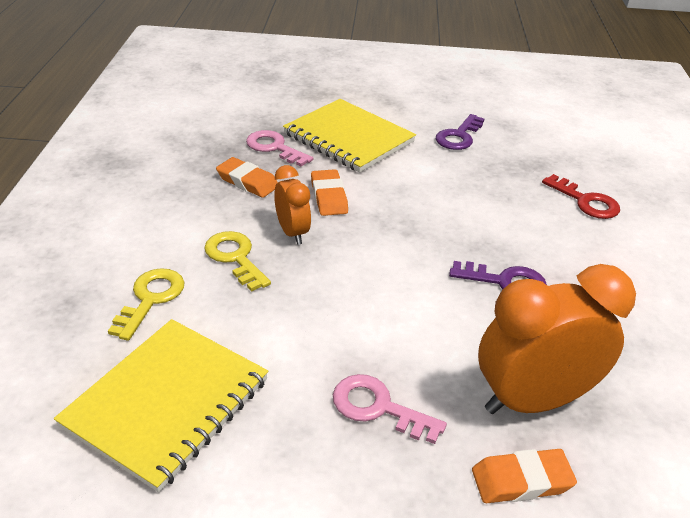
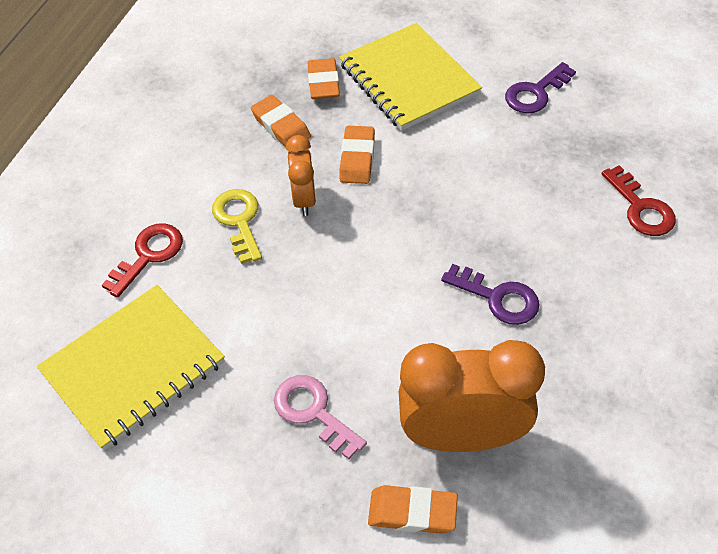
camera: 20 degrees right, 15 degrees up
yellow key [108,268,184,341] -> red key [102,224,183,298]
pink key [246,130,313,166] -> orange eraser [308,58,340,99]

